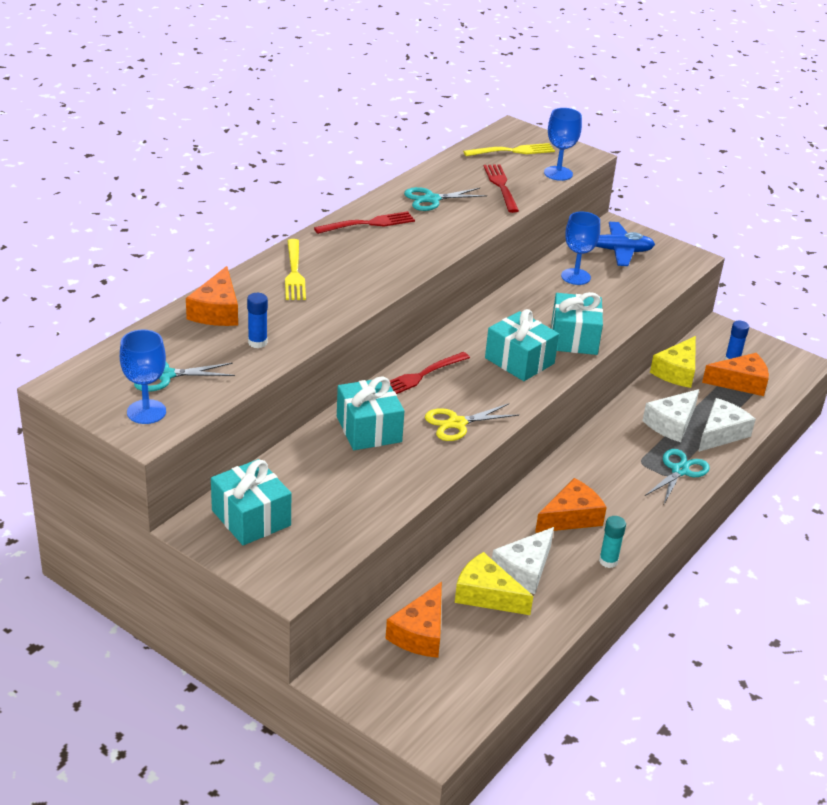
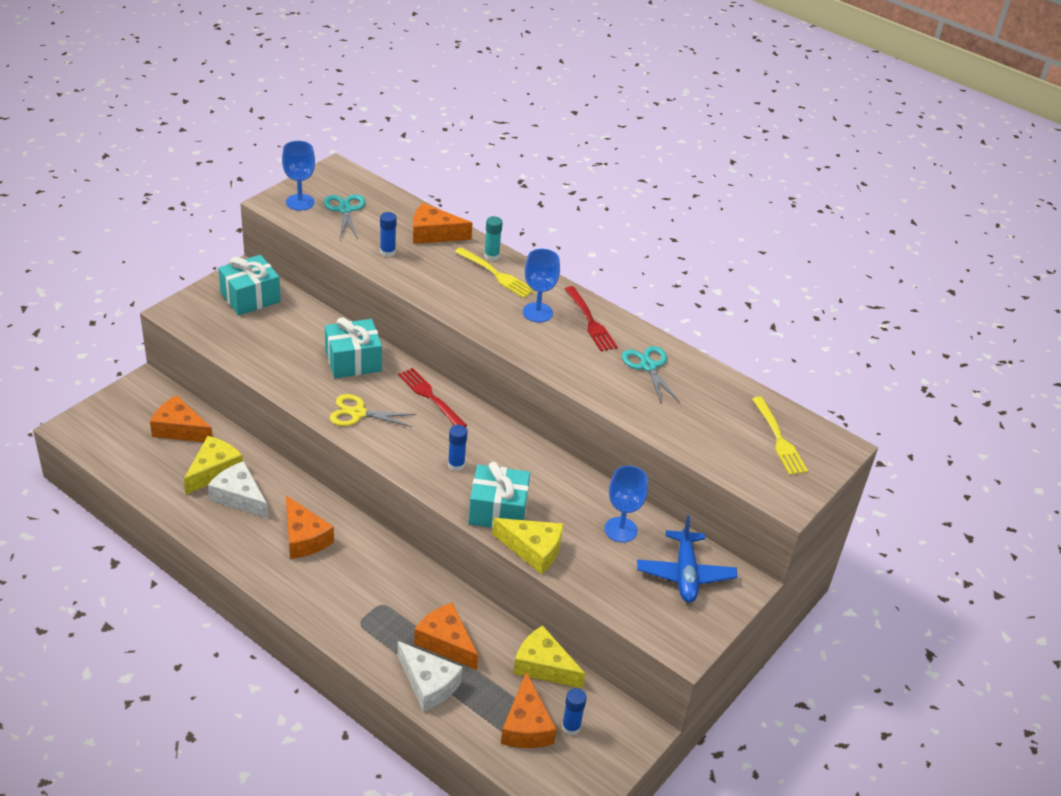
camera: 90 degrees right, 5 degrees up
yellow fork [285,239,306,300] -> yellow fork turned 135 degrees counterclockwise [455,248,535,298]
yellow scissors [425,403,519,441] -> yellow scissors turned 60 degrees counterclockwise [330,394,416,427]
red fork [484,164,519,213] -> none
turquoise gift [485,309,559,381] -> blue glue stick [448,425,467,471]
blue goblet [544,108,582,181] -> blue goblet moved to [523,249,560,322]
turquoise glue stick [599,516,626,568] -> turquoise glue stick moved to [484,216,503,261]
white cheese [642,389,699,442] -> orange cheese [414,603,478,670]
turquoise scissors [645,449,710,506] -> none
none -> yellow cheese [492,518,563,574]

